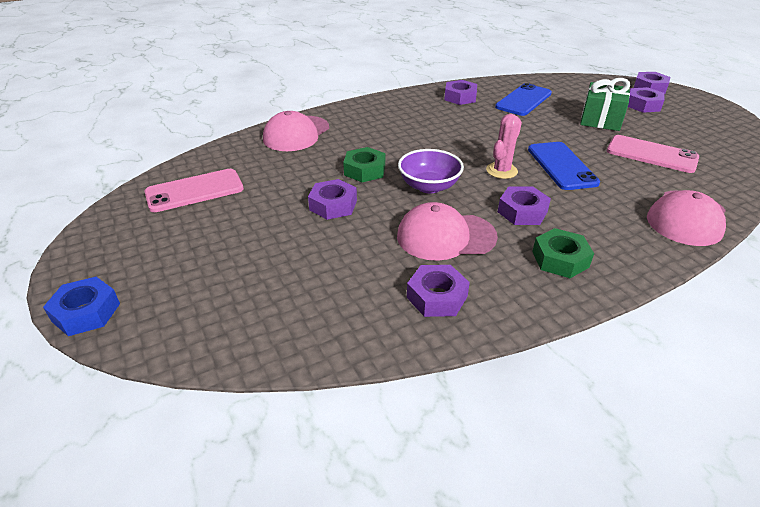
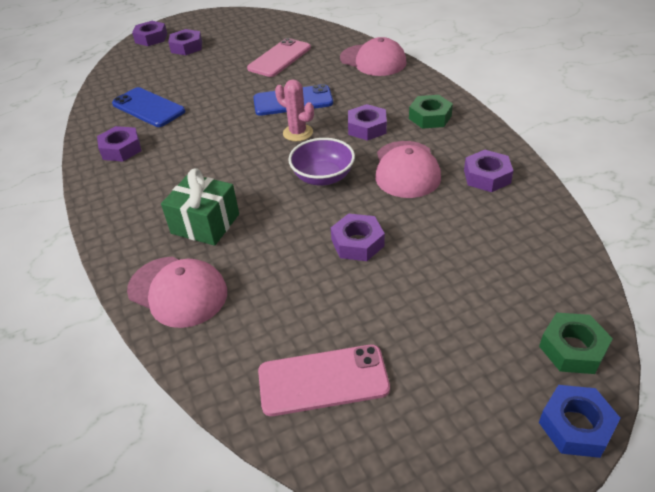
camera: 85 degrees left, 5 degrees up
pink phone [144,169,244,212] -> pink phone turned 75 degrees counterclockwise [258,345,390,416]
green nut [343,147,385,182] -> green nut moved to [539,313,613,374]
green gift [580,78,630,131] -> green gift moved to [161,169,239,246]

